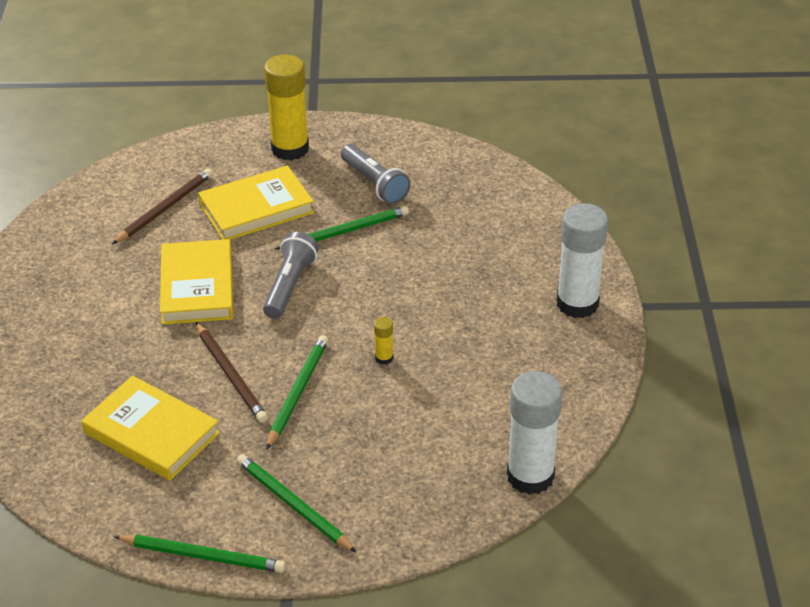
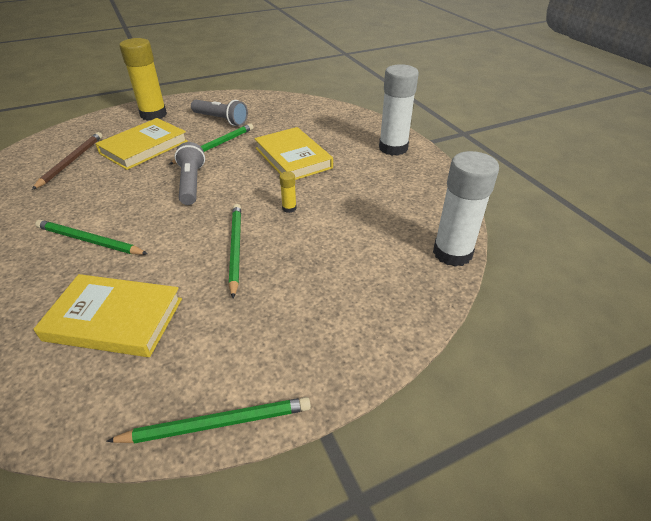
camera: 25 degrees left, 0 degrees up
yellow book [160,239,233,325] -> yellow book moved to [254,127,333,180]
brown pencil [196,322,268,423] -> none
green pencil [237,454,357,553] -> green pencil moved to [35,220,148,255]

